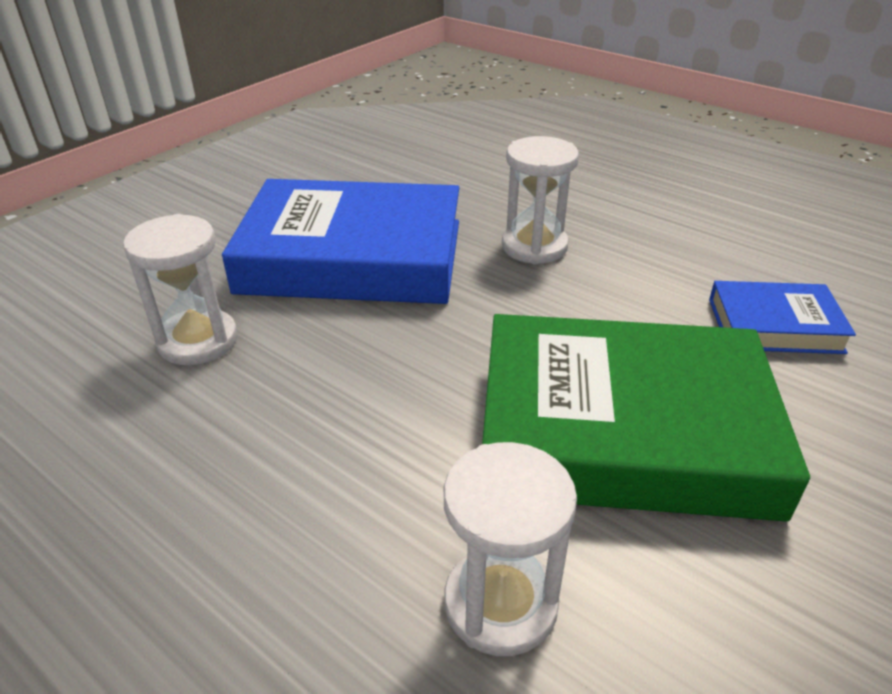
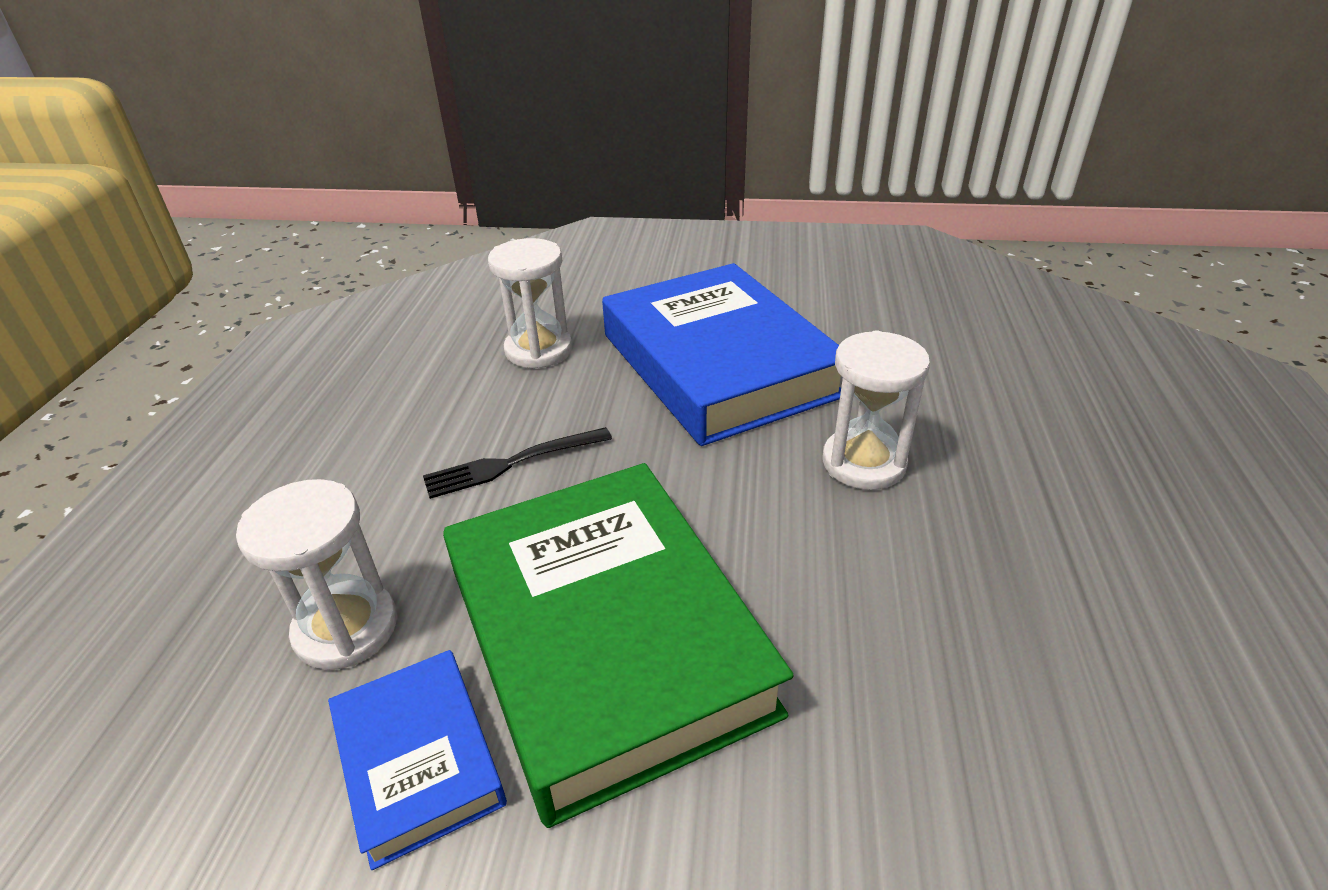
camera: 60 degrees right, 0 degrees up
blue book [709,281,856,354] -> blue book moved to [328,650,507,870]
none -> black fork [423,427,612,499]

